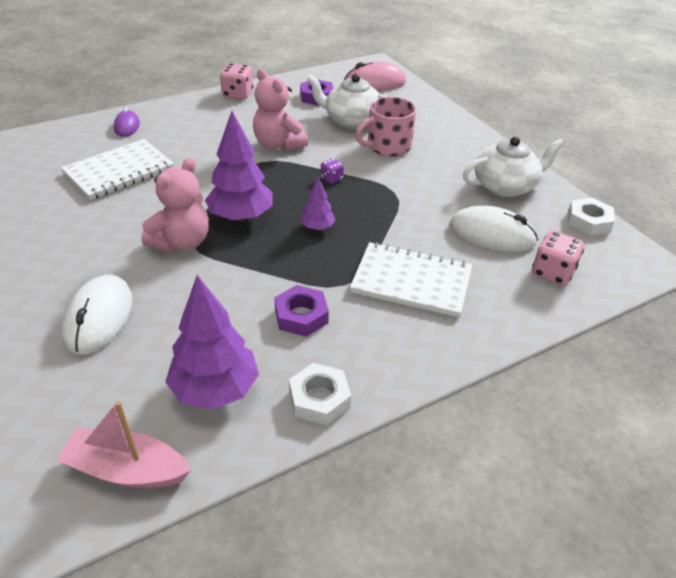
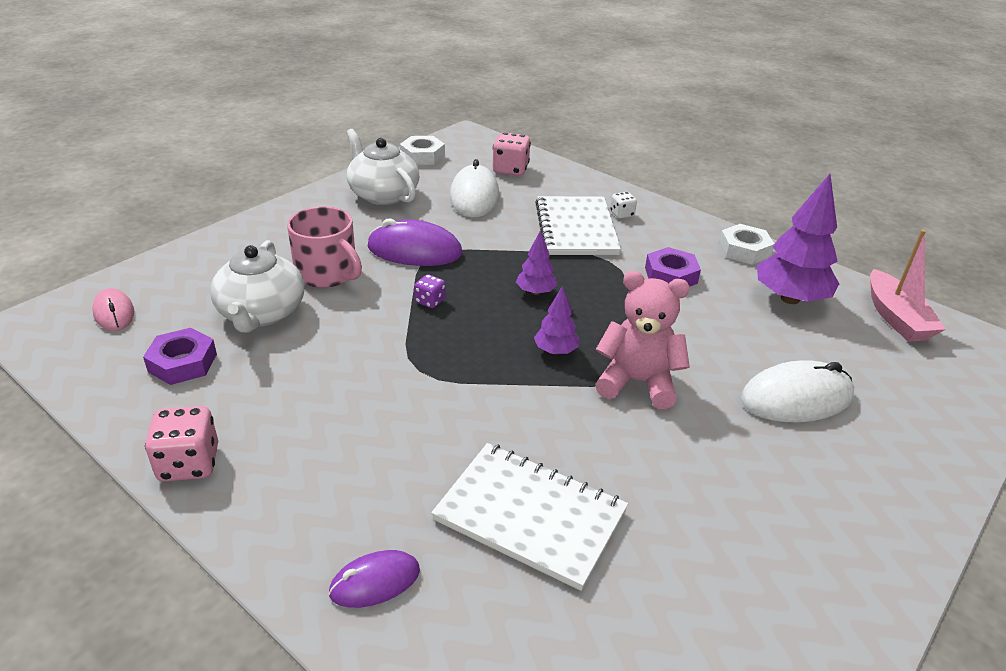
camera: 110 degrees left, 5 degrees down
purple tree [205,111,273,222] -> purple tree [534,286,579,355], size x0.52
pink teddy bear [253,69,308,151] -> none
pink mouse [344,62,406,91] -> pink mouse [92,288,134,331], size x0.59
none -> purple mouse [367,218,462,266]
none -> white dice [610,192,637,219]

